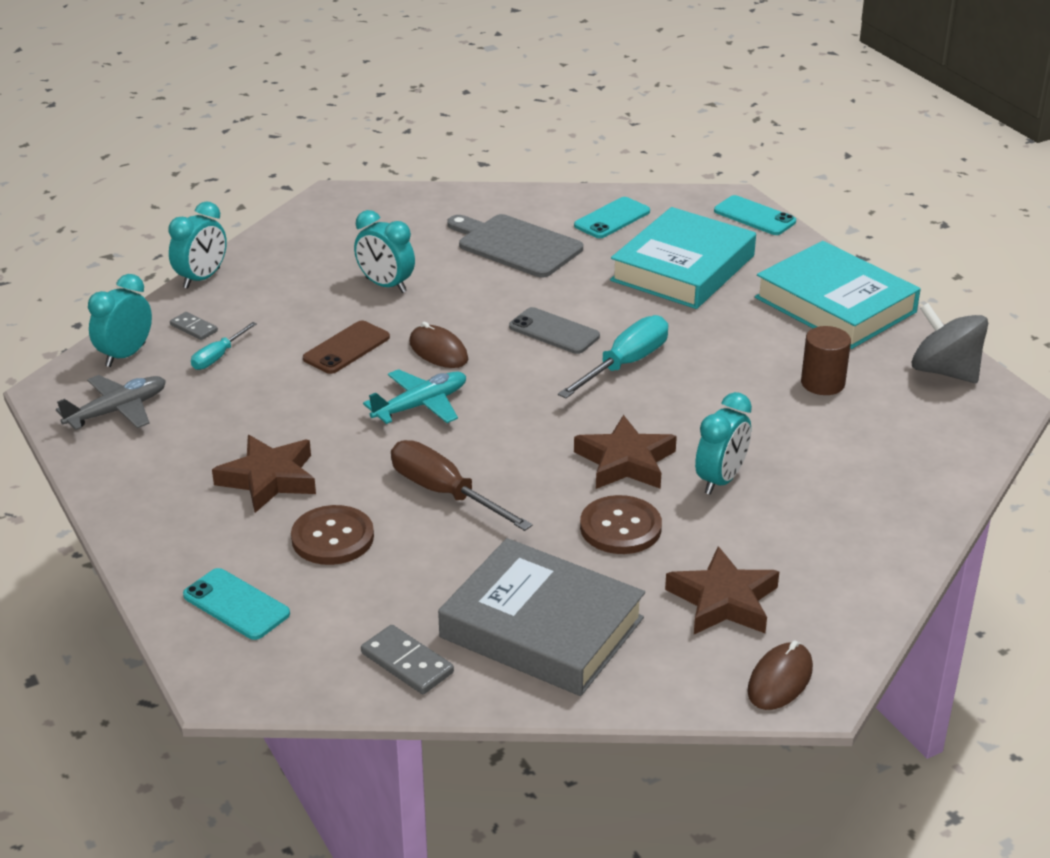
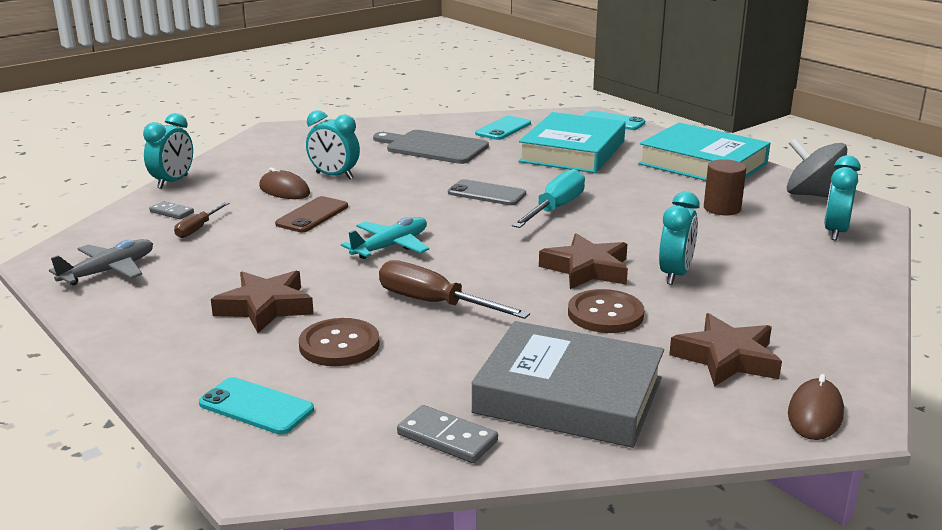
camera: 10 degrees left, 10 degrees down
turquoise clock [88,274,152,367] -> turquoise clock moved to [824,155,861,241]
turquoise screwdriver [191,322,257,370] -> brown screwdriver [174,202,229,238]
brown mouse [409,322,468,368] -> brown mouse moved to [259,167,310,199]

